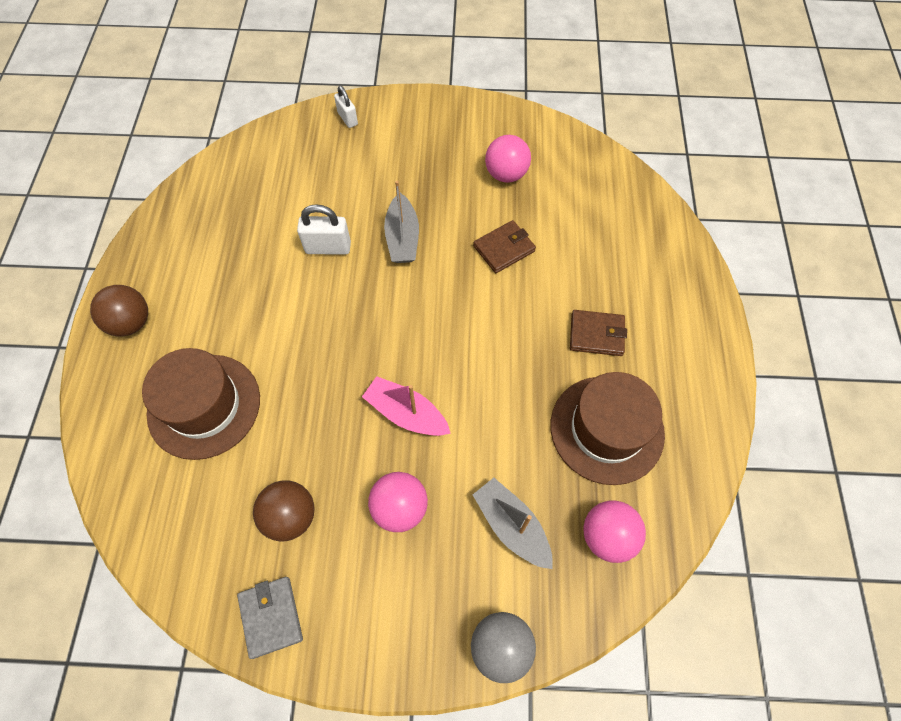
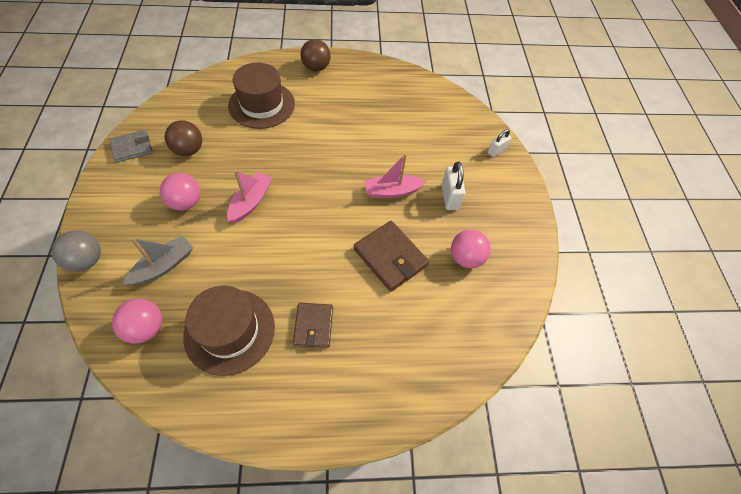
camera: 80 degrees right, 5 degrees down
white padlock [297,204,351,255] -> white padlock moved to [441,162,466,210]
grey boat [384,181,419,263] -> pink boat [364,154,427,198]
brown wallet [473,220,536,273] -> brown wallet [354,221,429,292], size x1.53

